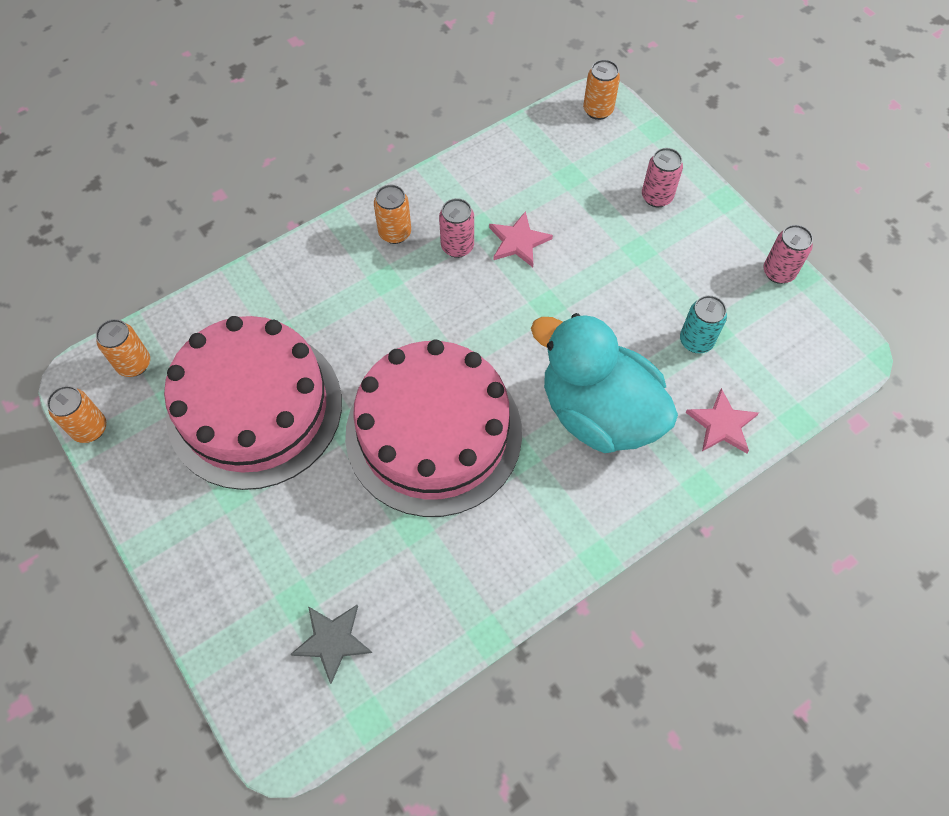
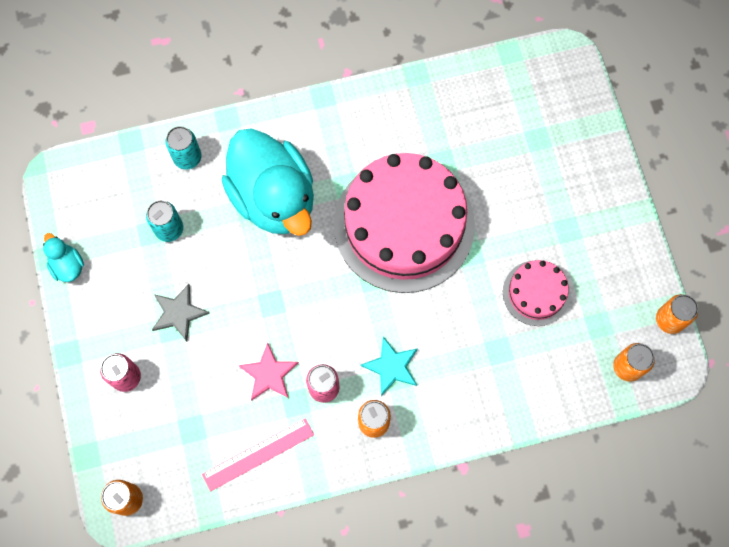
camera: 160 degrees left, 10 degrees up
pink cake [164,316,342,490] -> pink cake [503,260,570,326], size x0.47
grey star [291,605,372,684] -> grey star moved to [152,284,210,342]
pink star [686,388,759,453] -> turquoise can [165,126,201,170]
pink can [764,225,813,284] -> turquoise duck [43,233,84,282]
none -> pink ruler [202,418,314,492]
none -> turquoise star [360,337,418,396]

